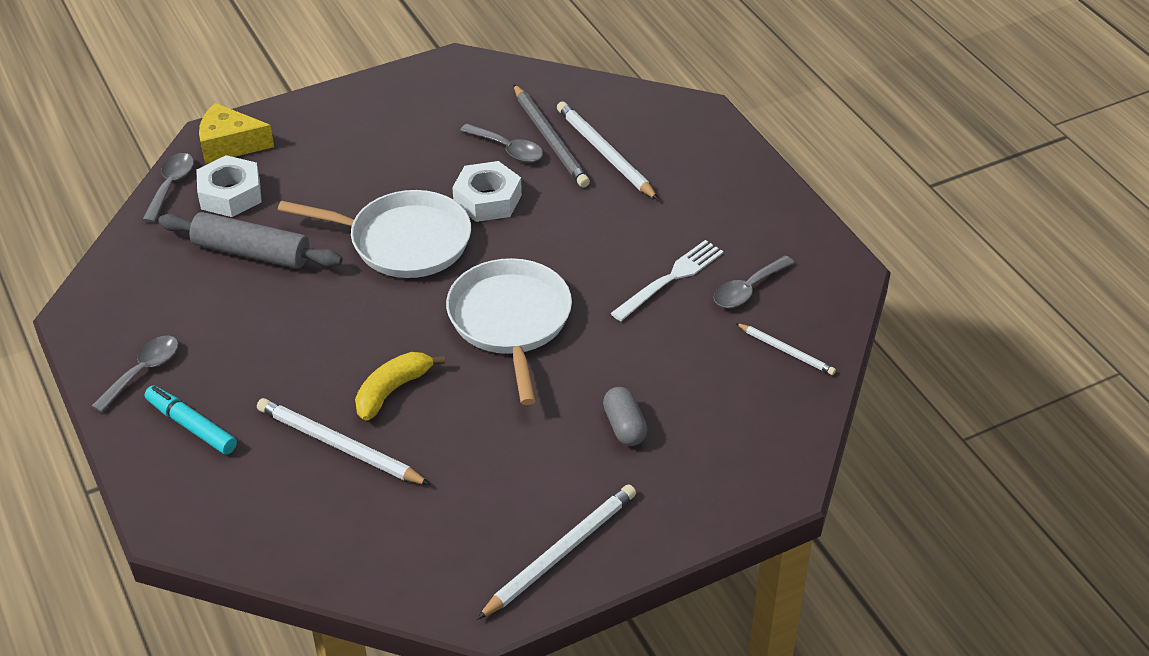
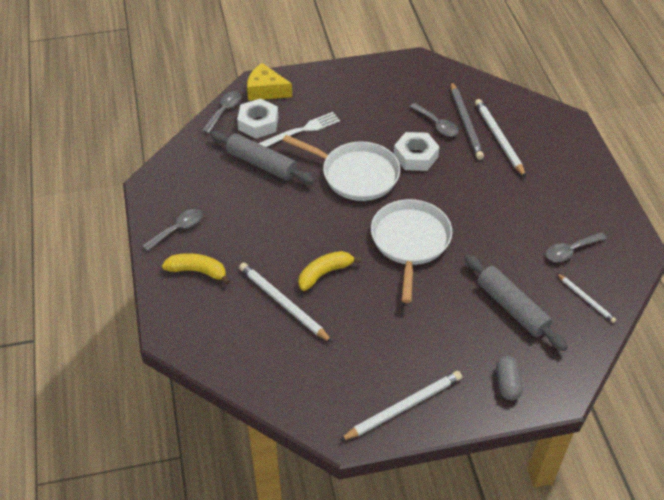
camera: 15 degrees right, 5 degrees up
turquoise marker [145,386,237,455] -> yellow banana [162,253,230,284]
grey capsule [603,387,648,446] -> grey capsule moved to [496,356,523,400]
white fork [611,240,724,321] -> white fork moved to [259,112,340,147]
none -> grey rolling pin [465,254,568,351]

